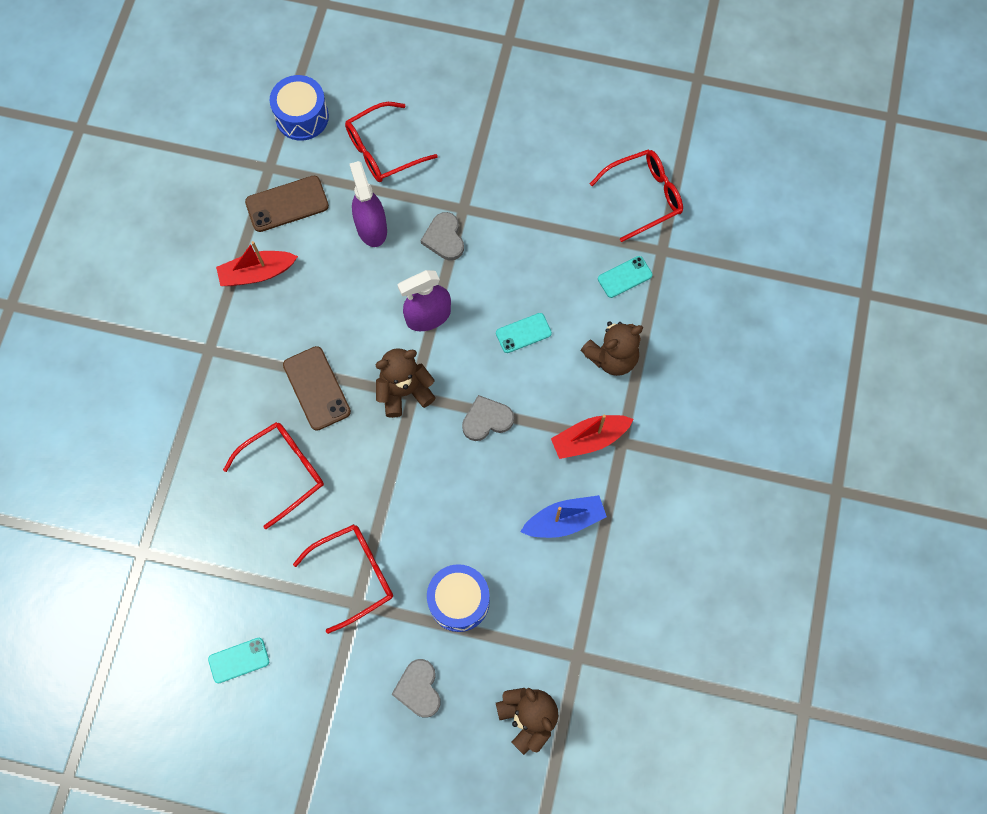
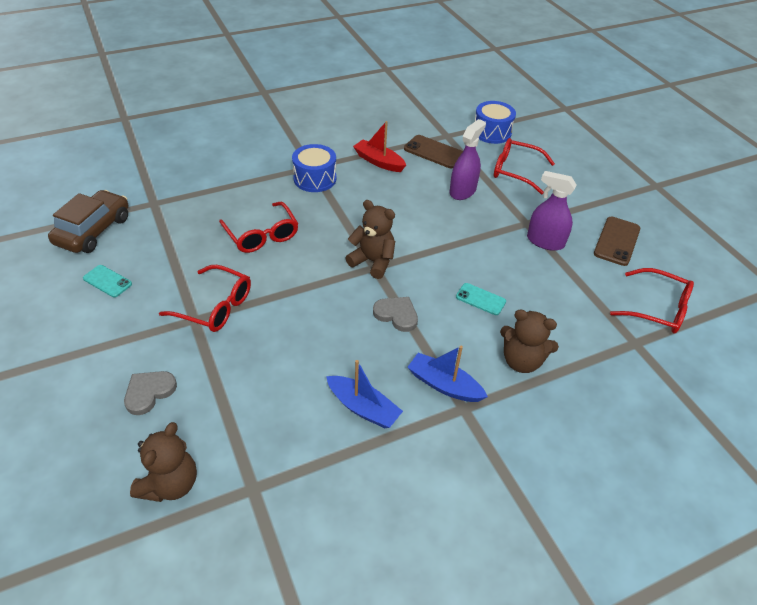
camera: 50 degrees right, 25 degrees down
red glasses [223,422,324,529] -> red glasses turned 45 degrees clockwise [219,202,299,253]
brown phone [283,346,351,431] -> brown phone moved to [594,217,640,266]
purple spray bottle [398,270,451,331] -> purple spray bottle moved to [527,171,577,251]
grey heart [421,212,464,260] -> none
blue drum [427,564,490,632] -> blue drum moved to [292,144,336,192]
red boat [551,415,633,459] -> blue boat [407,346,488,402]
turquoise phone [598,256,653,298] -> none
none -> brown car [48,190,128,253]

